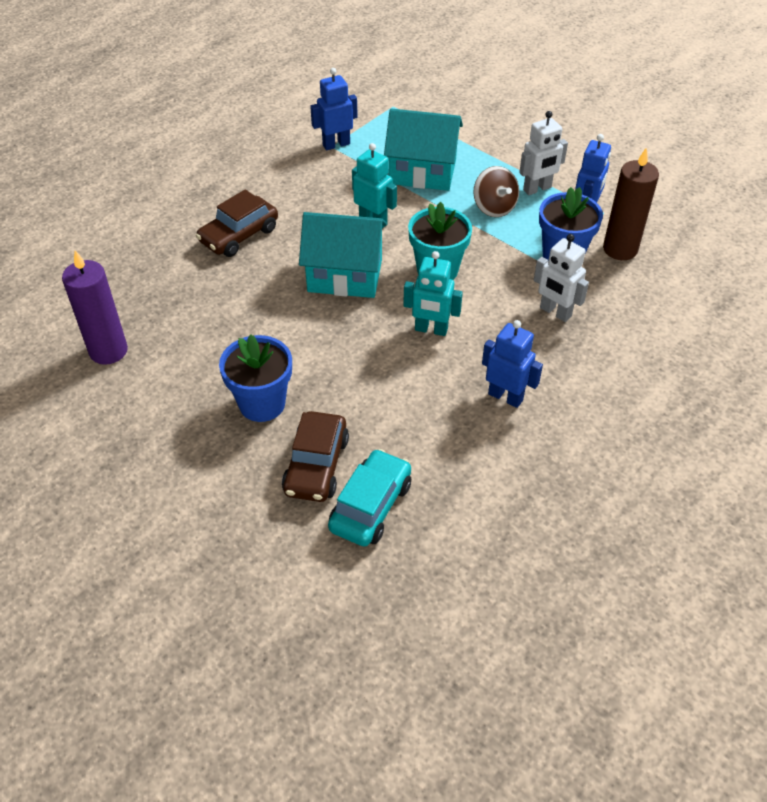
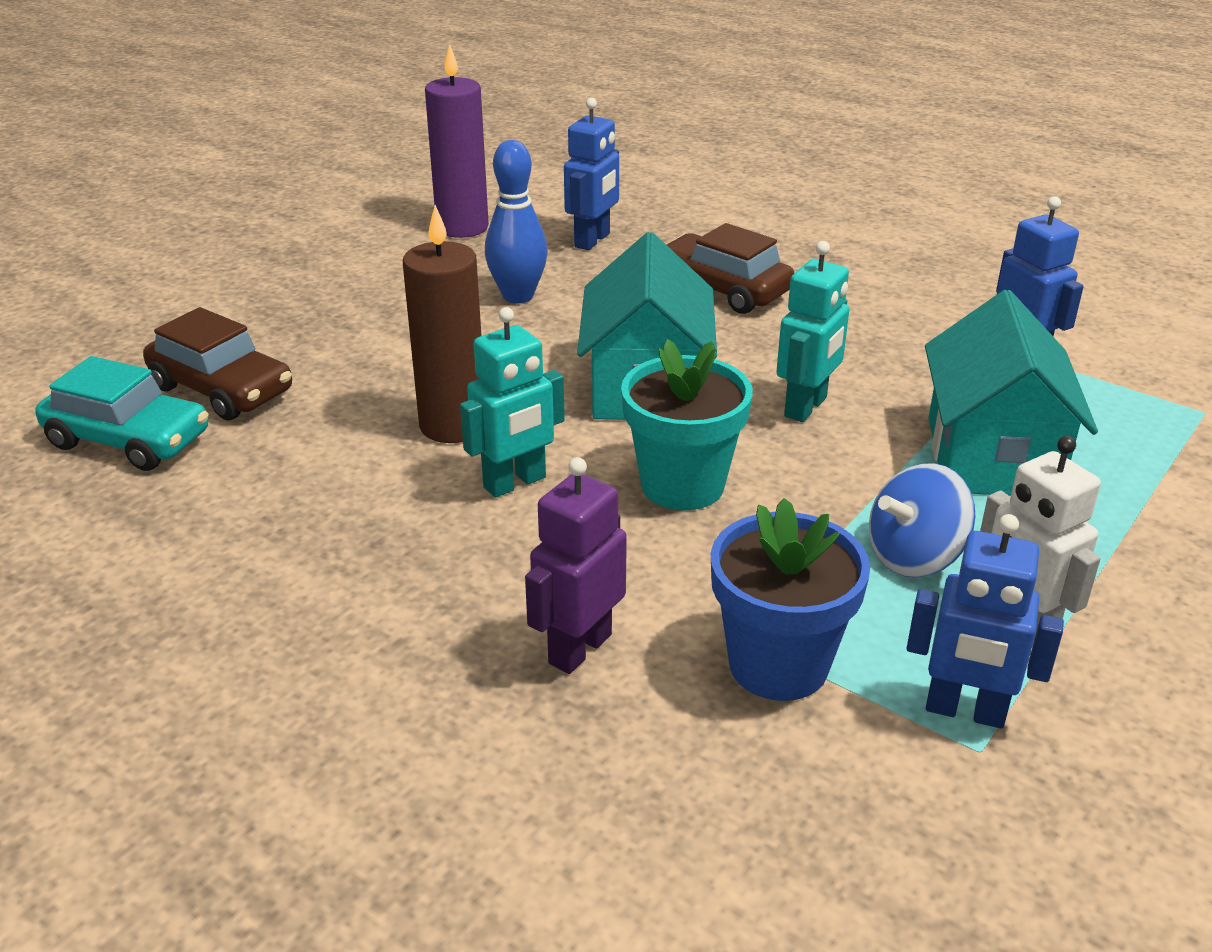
camera: 85 degrees right, 15 degrees down
blue flower pot [219,335,292,422] -> none
brown car [282,411,349,502] -> brown car turned 150 degrees counterclockwise [143,307,292,421]
turquoise robot [403,251,463,336] -> turquoise robot turned 135 degrees counterclockwise [460,307,565,498]
brown spinning top [473,166,519,217] -> blue spinning top [869,463,976,577]
blue robot [482,320,543,408] -> blue robot moved to [564,98,619,250]
white robot [534,234,589,322] -> purple robot [525,457,627,674]
brown candle [603,148,659,260] -> brown candle moved to [403,205,481,443]
none -> blue bowling pin [485,140,548,303]

